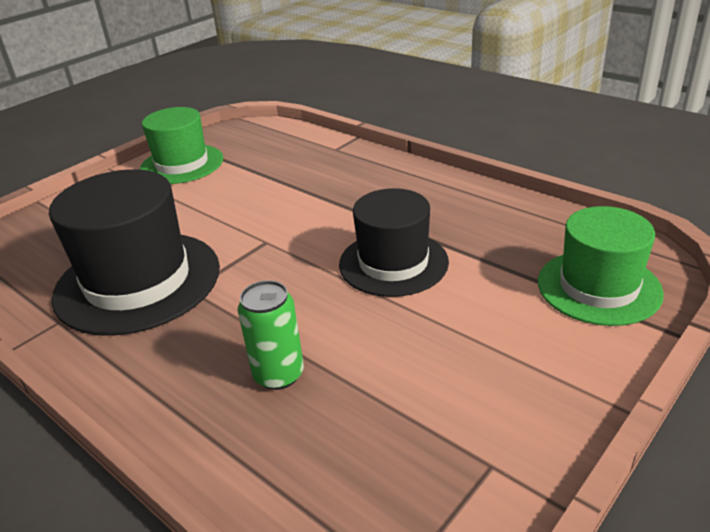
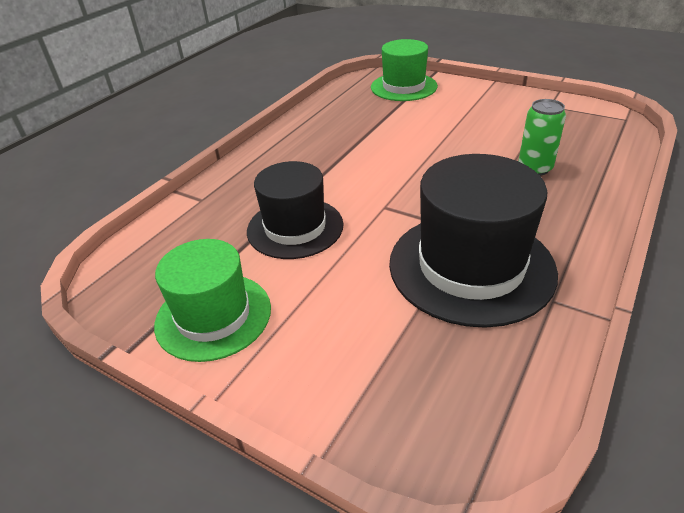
camera: 100 degrees left, 5 degrees up
black hat [339,188,449,297] -> black hat moved to [247,161,344,259]

